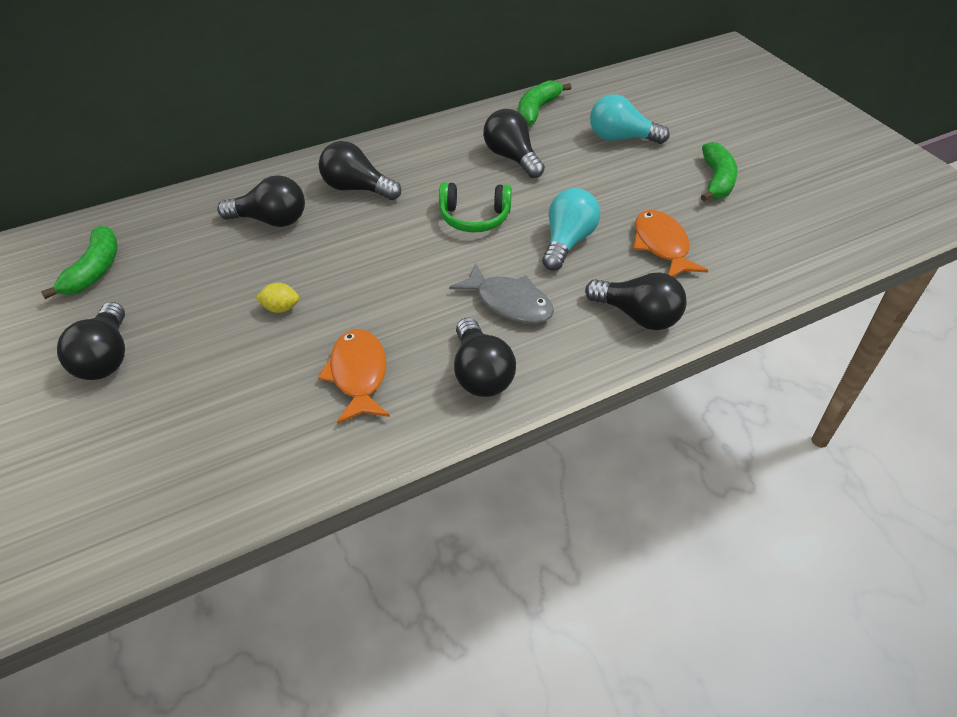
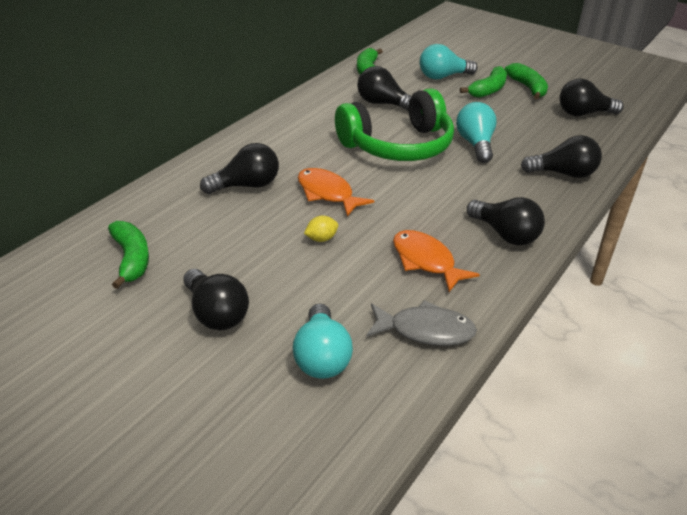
camera: 30 degrees left, 10 degrees down
black light bulb [319,141,401,200] -> black light bulb moved to [559,78,624,116]
green headphones [439,182,512,232] -> green headphones [335,88,454,161], size x1.86
grey fish [449,263,554,324] -> grey fish moved to [366,300,477,346]
orange fish [633,210,708,277] -> orange fish moved to [298,168,374,216]
none -> turquoise light bulb [293,303,353,379]
none -> green banana [460,66,507,98]

